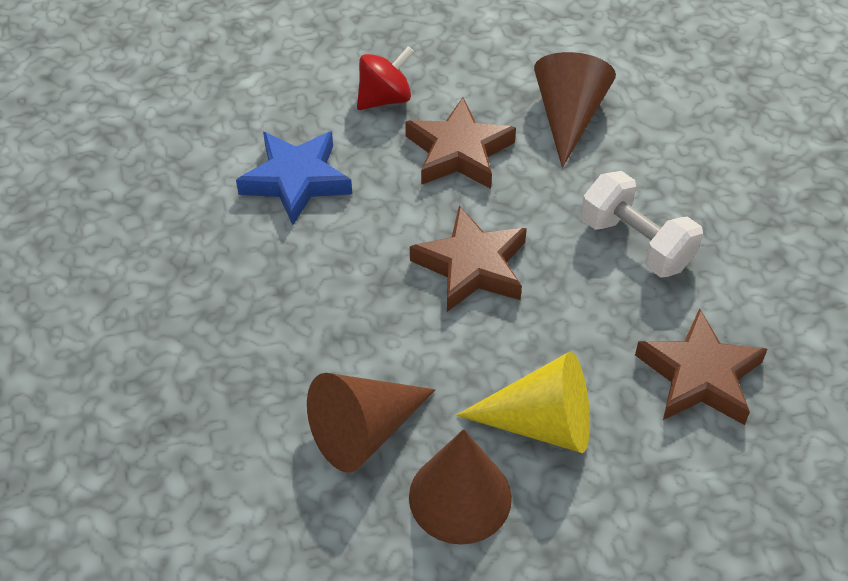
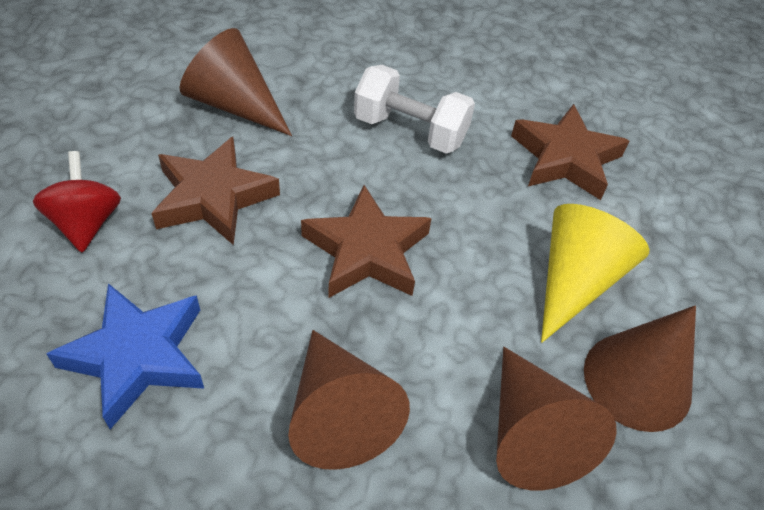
camera: 70 degrees left, 0 degrees up
white dumbbell [581,171,703,278] -> white dumbbell turned 45 degrees clockwise [354,65,475,154]
none -> brown cone [288,330,410,470]

